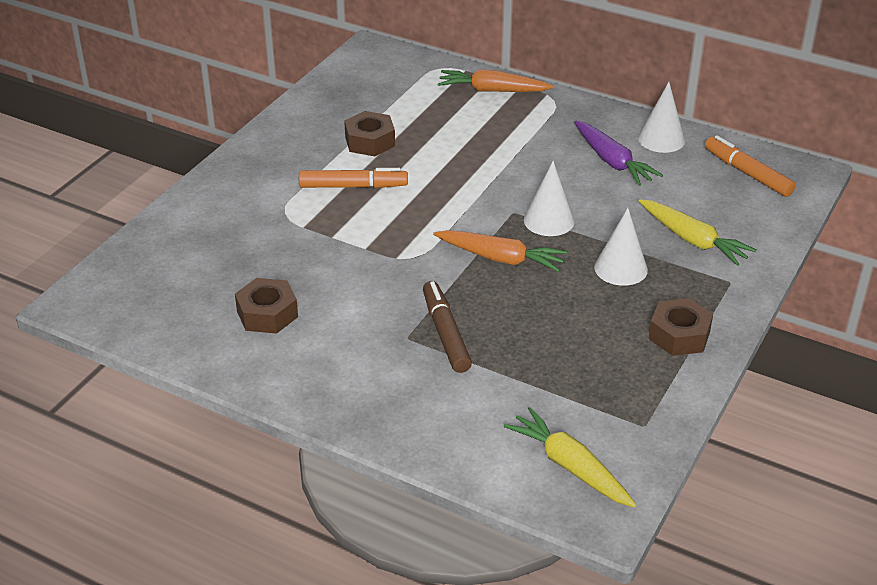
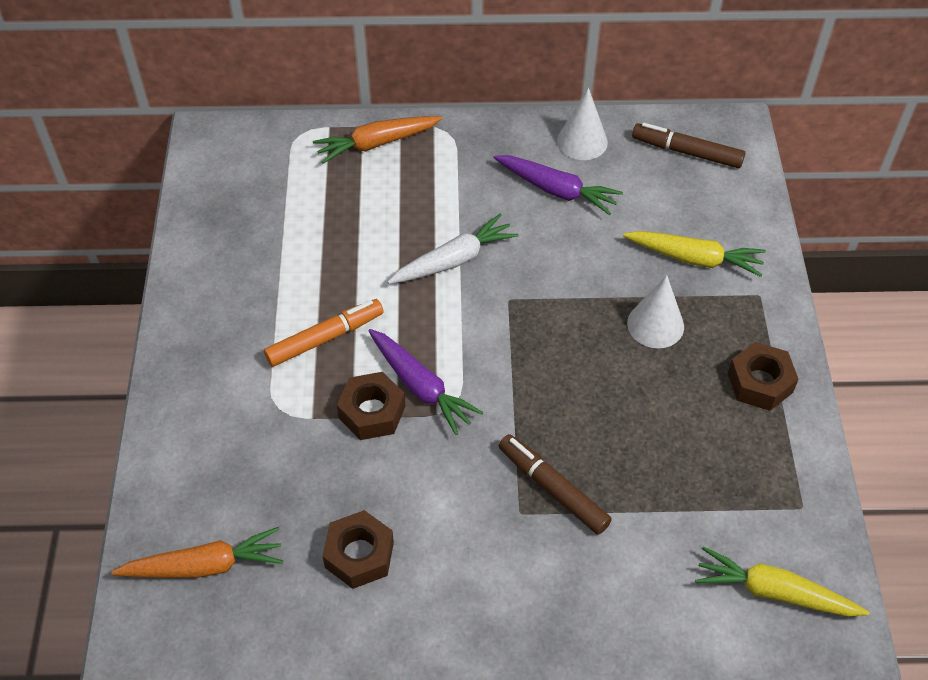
camera: 30 degrees left, 15 degrees up
brown nut [344,111,395,156] -> brown nut moved to [337,372,405,440]
orange carrot [433,230,567,272] -> orange carrot moved to [111,527,283,578]
white cone [524,161,575,236] -> none
orange marker [705,135,796,197] -> brown marker [632,123,745,168]
none -> purple carrot [368,329,483,435]
none -> white carrot [388,214,518,284]

